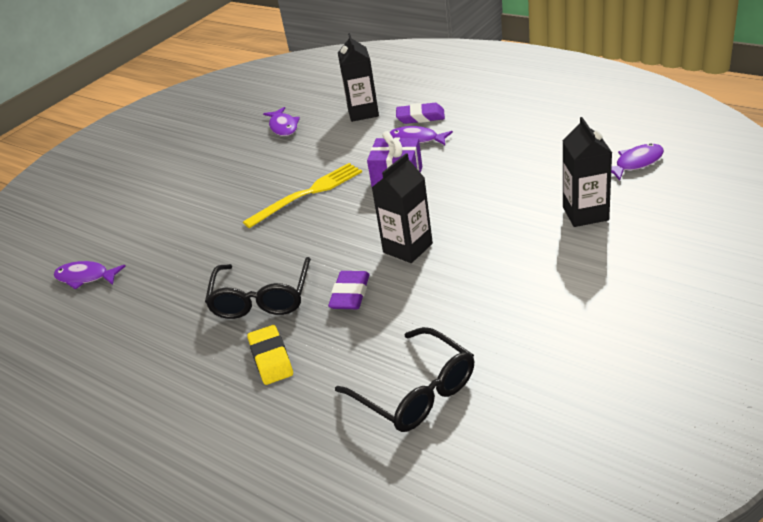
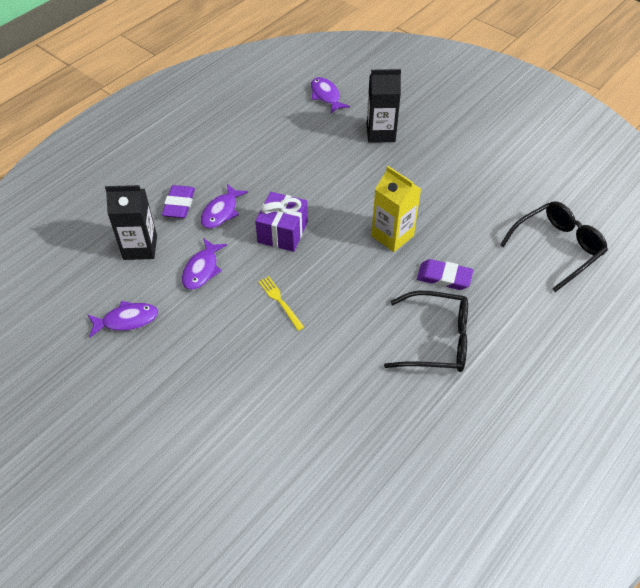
camera: 90 degrees left, 15 degrees up
purple fish [53,261,126,290] -> purple fish moved to [182,238,227,290]
yellow fork [243,163,362,228] -> yellow fork [258,276,304,331], size x0.54
yellow eraser [247,325,293,385] -> none
black carton [372,153,433,263] -> yellow carton [371,166,421,252]

